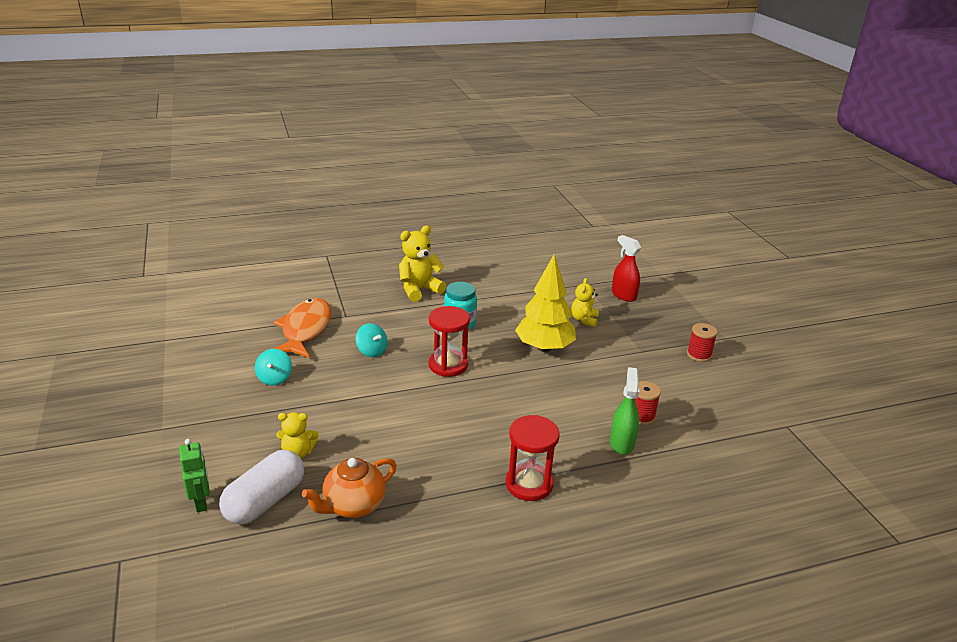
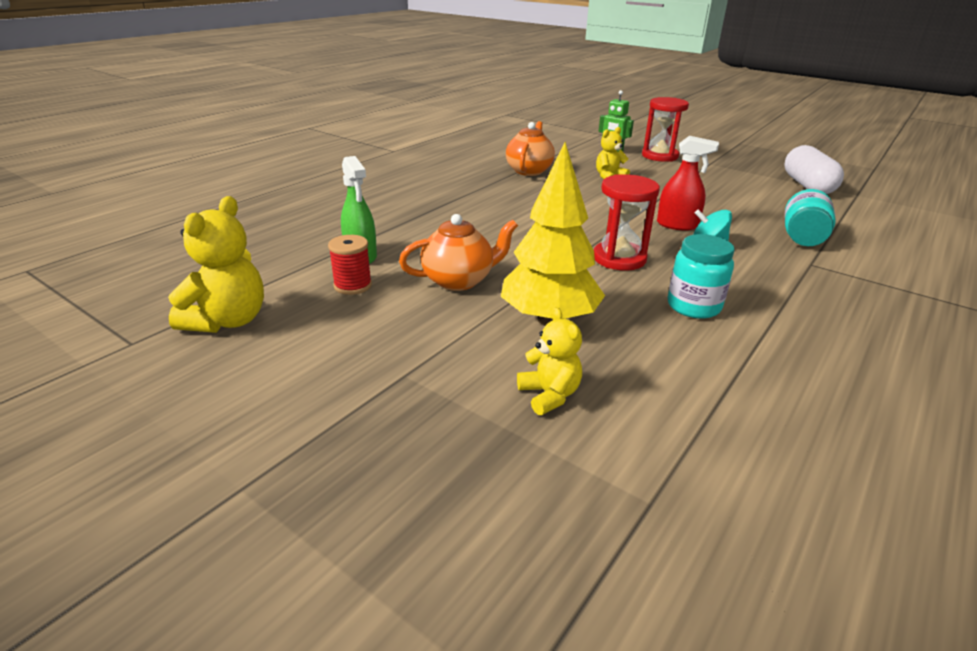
camera: 145 degrees right, 0 degrees up
white capsule [219,450,304,524] -> white capsule moved to [784,145,844,194]
turquoise spinning top [255,349,292,386] -> none
orange fish [273,298,331,358] -> turquoise jar [785,189,836,246]
yellow teddy bear [399,226,446,302] -> yellow teddy bear moved to [168,196,264,333]
red hourglass [506,415,560,501] -> red hourglass moved to [642,97,689,162]
red spray bottle [612,235,641,302] -> red spray bottle moved to [657,136,719,231]
red spool [687,323,718,362] -> none
none -> orange teapot [399,214,518,291]

